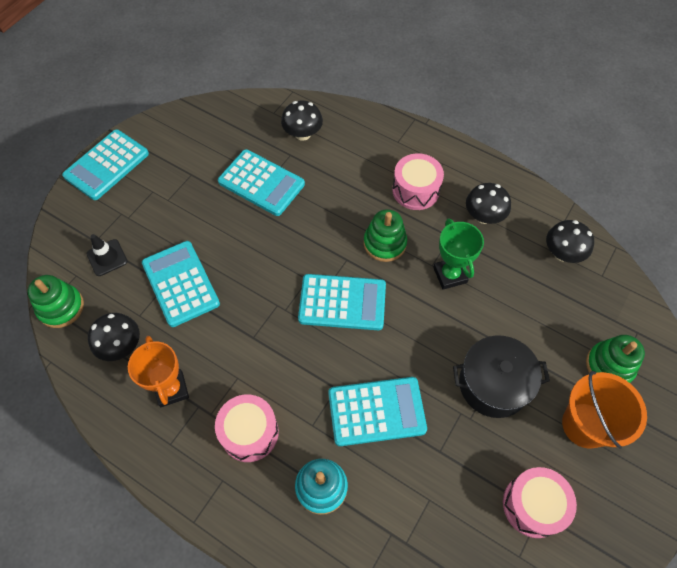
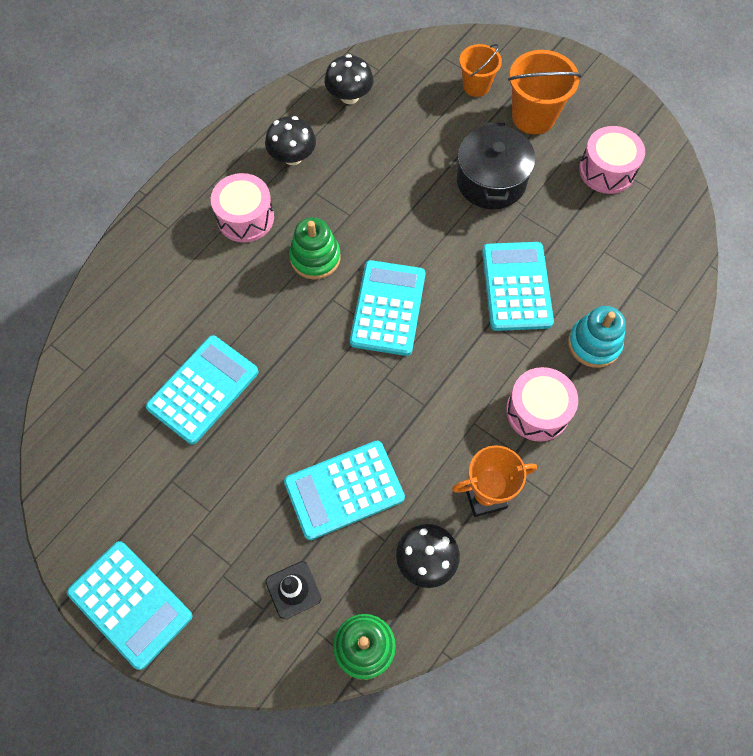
camera: 85 degrees left, 5 degrees up
black mushroom [281,101,323,141] -> none
green trophy [433,219,484,290] -> none
green stacking toy [586,335,645,383] -> orange bucket [459,44,502,97]

